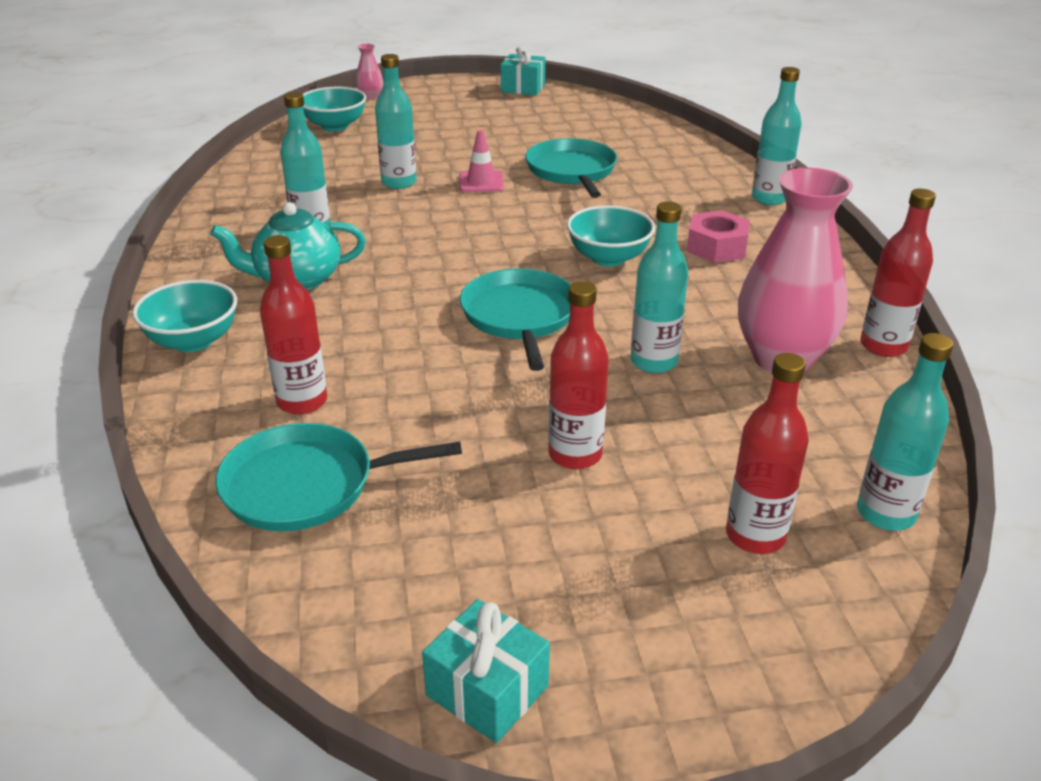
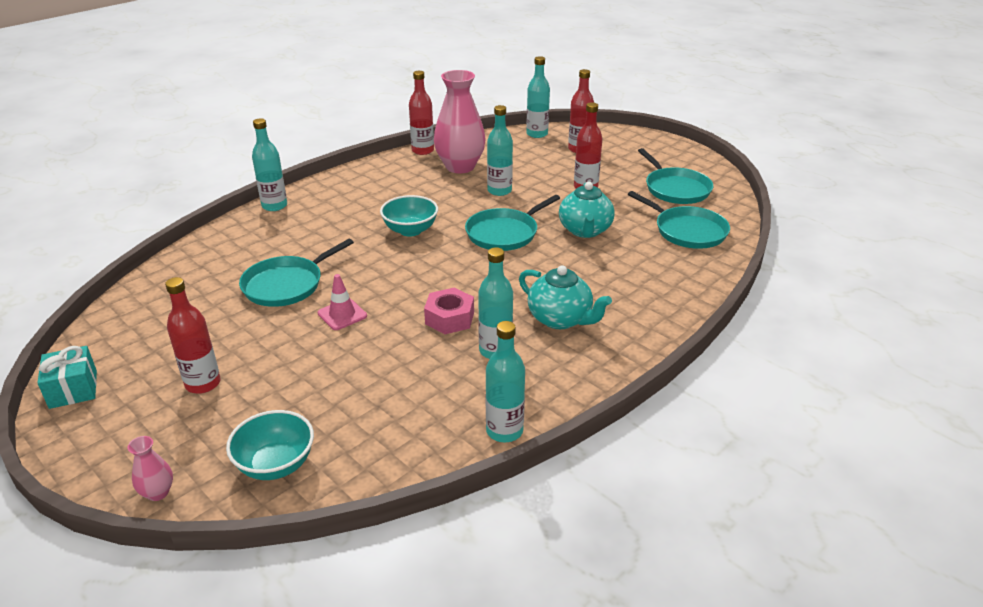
camera: 125 degrees left, 0 degrees up
turquoise bowl [132,280,237,352] -> none
red bottle [260,235,327,414] -> red bottle moved to [165,277,221,394]
turquoise bottle [375,54,417,189] -> turquoise bottle moved to [486,321,525,442]
turquoise gift [422,599,550,743] -> none
pink nut [687,210,750,263] -> pink nut moved to [424,288,474,334]
none -> turquoise teapot [559,182,615,238]
none -> turquoise pan [638,148,713,204]

